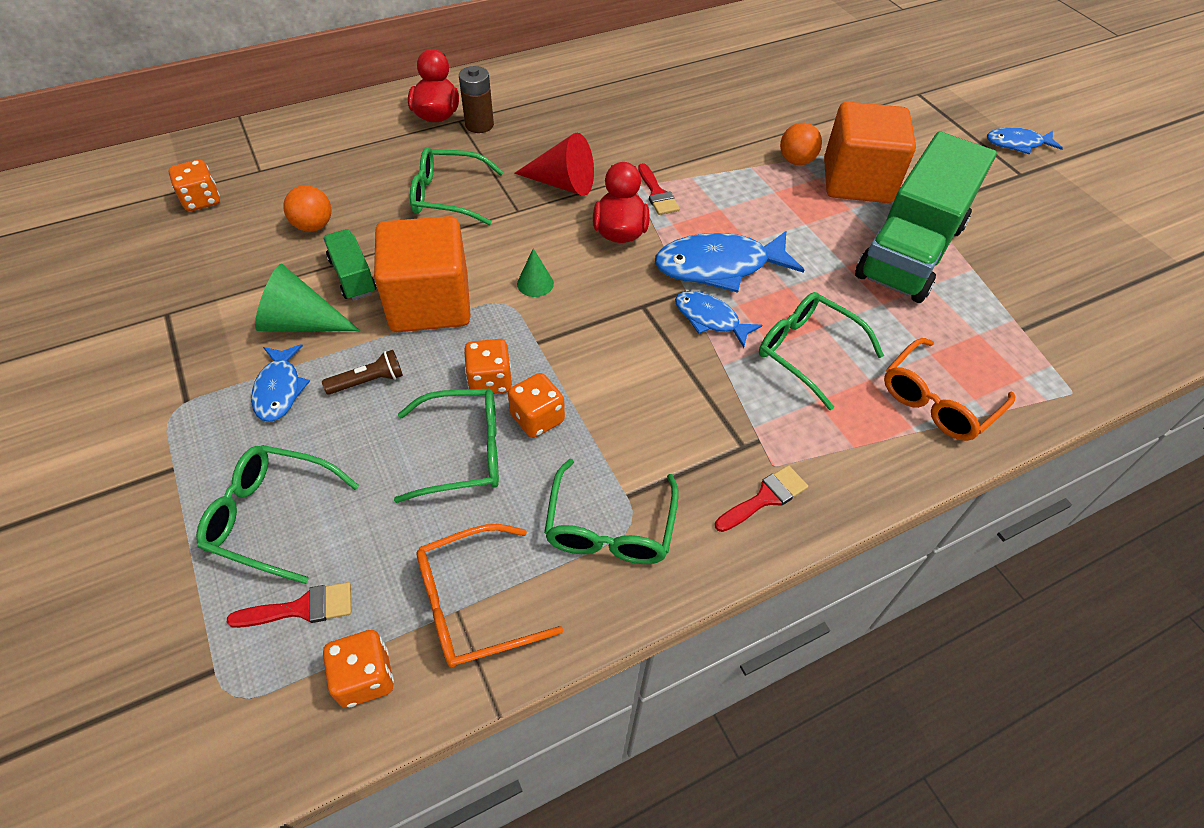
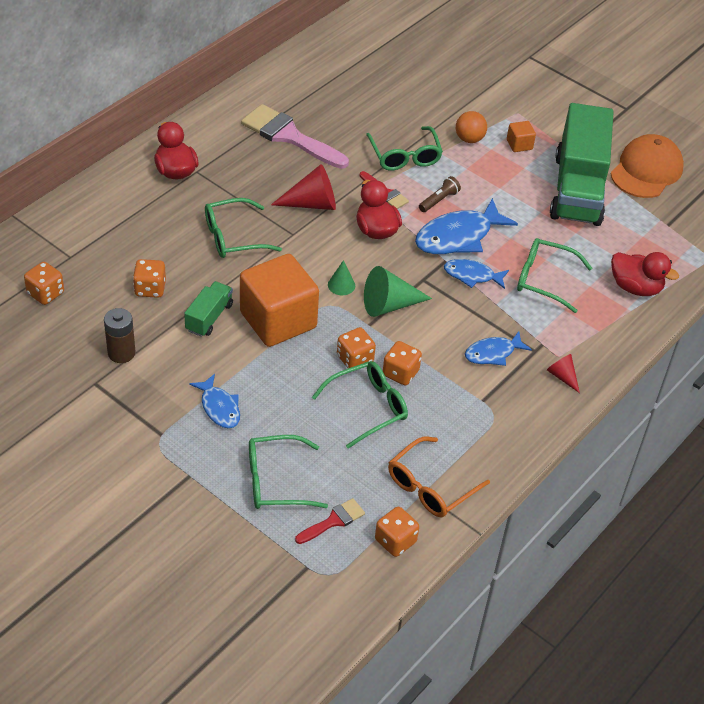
camera: 25 degrees left, 5 degrees down
green cone [255,264,360,331] -> green cone moved to [364,266,432,317]
orange ball [283,185,331,232] -> orange dice [133,259,166,298]
brown flashlight [322,350,403,395] -> brown flashlight moved to [419,176,461,212]
green truck [323,229,376,300] -> green truck turned 75 degrees clockwise [184,281,233,337]
brown battery [459,66,494,133] -> brown battery moved to [104,308,136,363]
green glasses [544,459,679,564] -> green glasses moved to [366,126,443,171]
red brush [715,465,808,532] -> red cone [547,354,580,393]
orange cube [824,102,916,203] -> orange cube [507,121,536,152], size x0.42
orange glasses [884,338,1015,441] -> red duck [611,252,679,296]
blue fish [987,127,1063,154] -> blue fish moved to [465,331,532,366]
none -> pink brush [241,104,349,169]
none -> orange cap [611,134,684,198]

